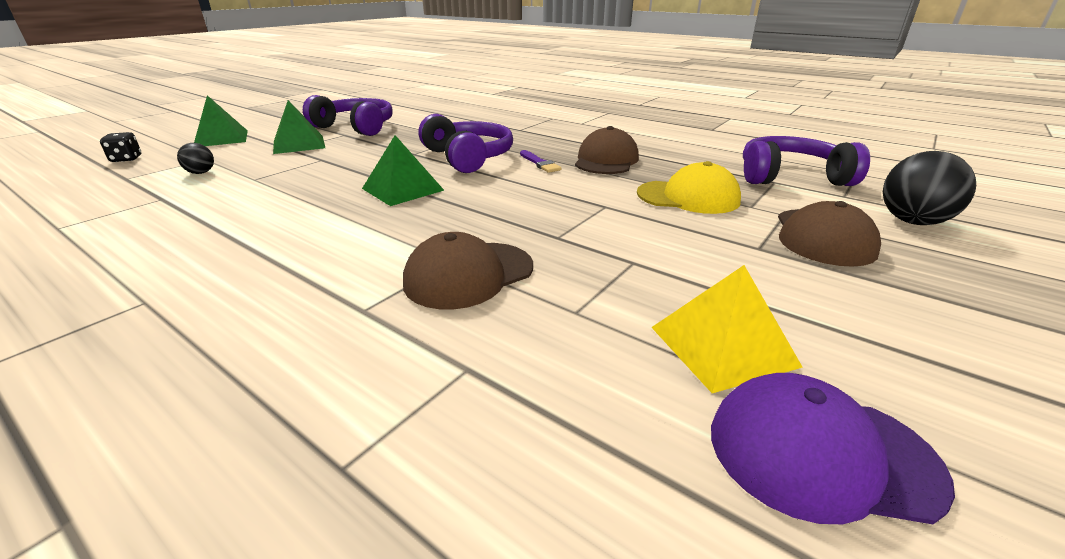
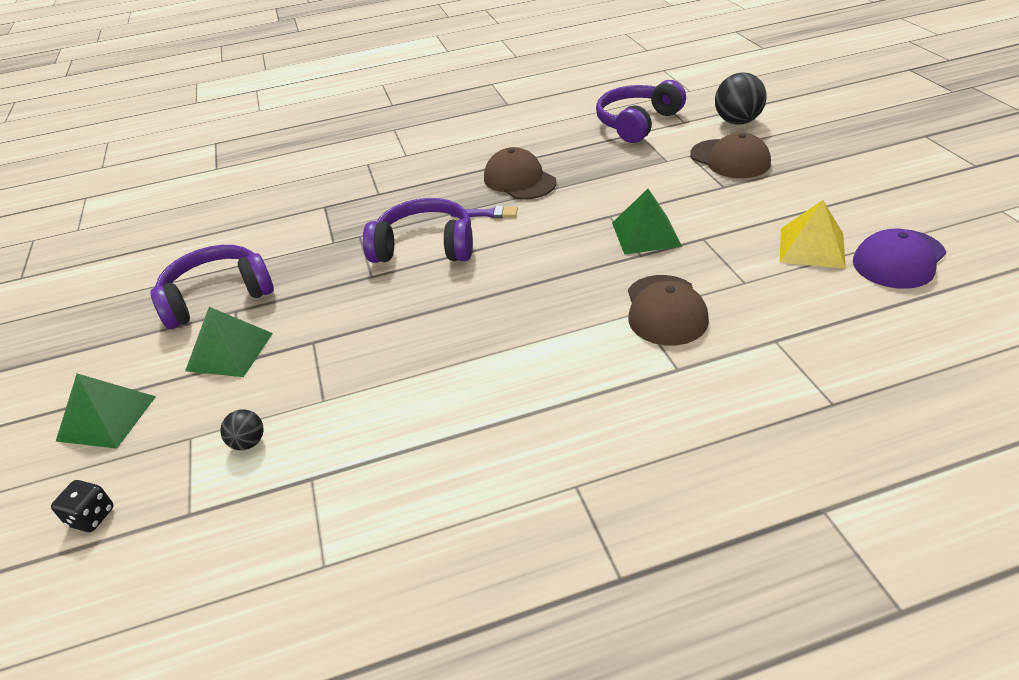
camera: 50 degrees left, 10 degrees up
green pyramid [362,135,444,206] -> green pyramid moved to [612,189,682,254]
yellow cap [637,161,741,214] -> none

